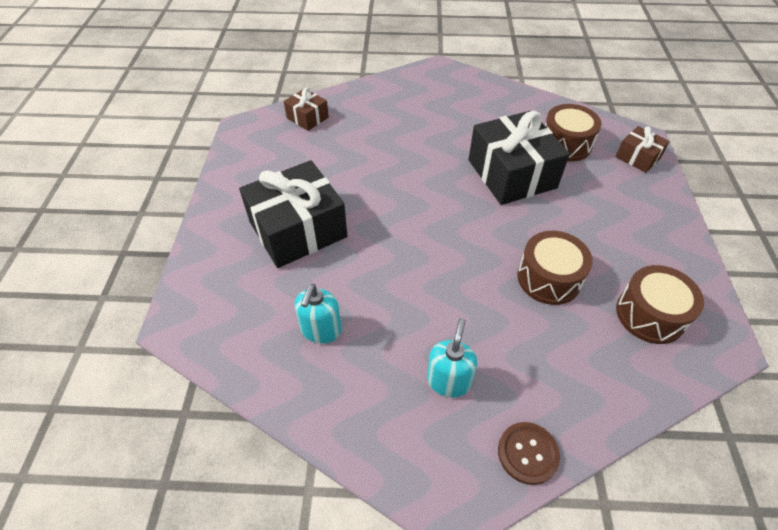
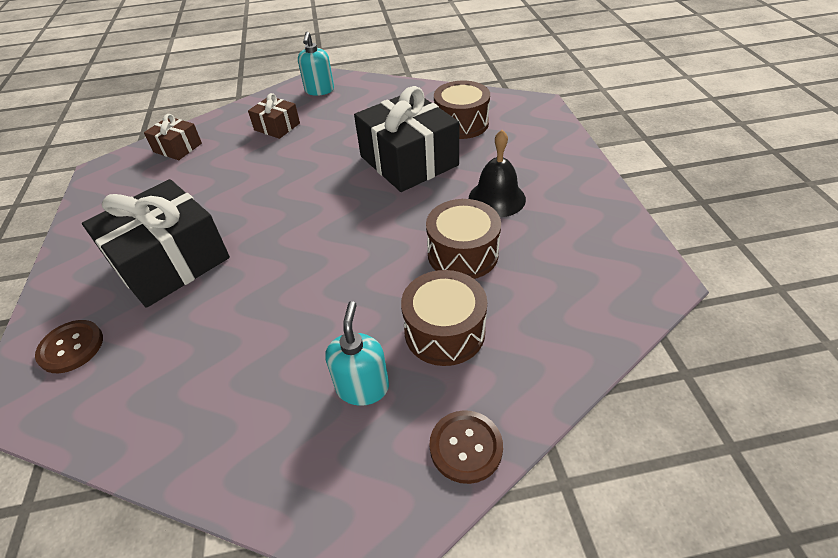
camera: 10 degrees left, 5 degrees down
turquoise soap dispenser [295,284,342,344] -> turquoise soap dispenser moved to [298,32,334,96]
brown gift [615,126,670,173] -> brown gift moved to [248,93,300,139]
brown drum [616,265,704,344] -> brown drum moved to [401,270,487,366]
none -> brown button [35,320,103,373]
none -> black bell [469,130,526,217]

